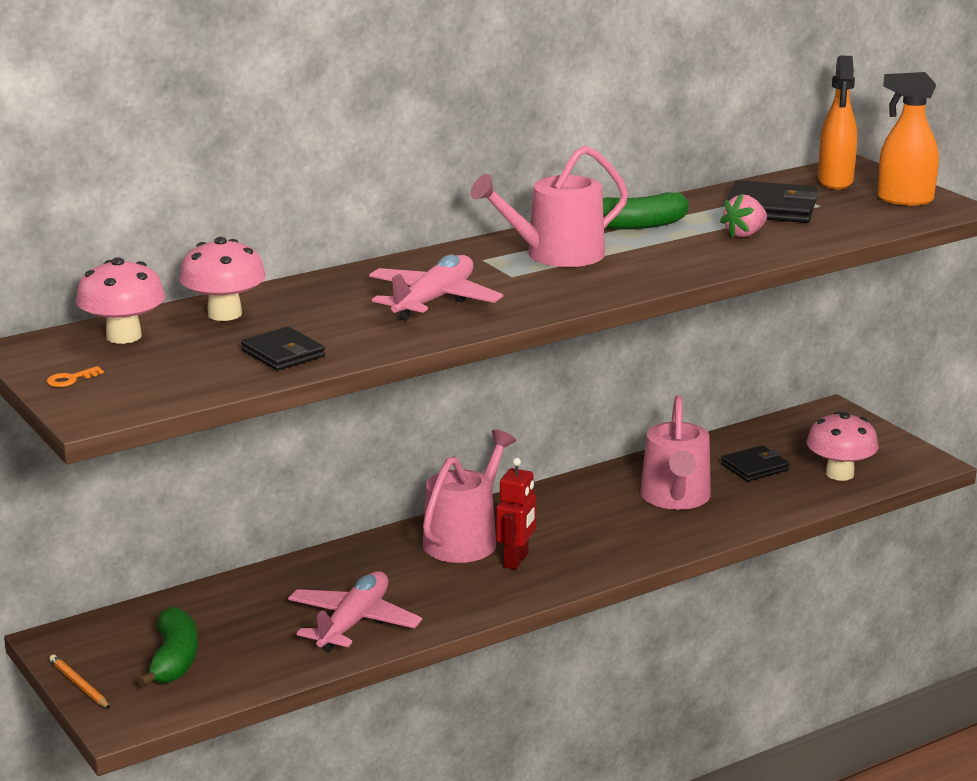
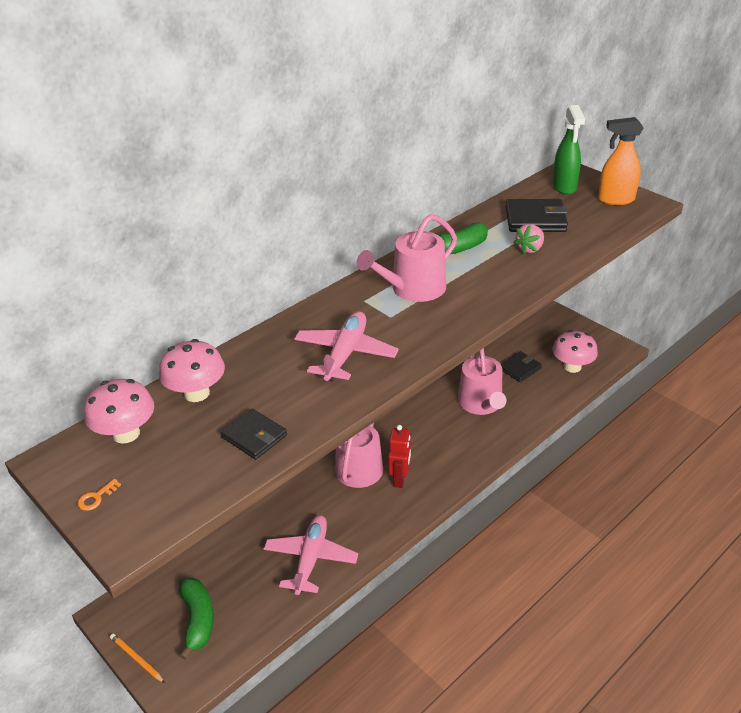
camera: 10 degrees left, 15 degrees up
orange spray bottle [818,55,857,189] -> green spray bottle [553,105,585,195]

